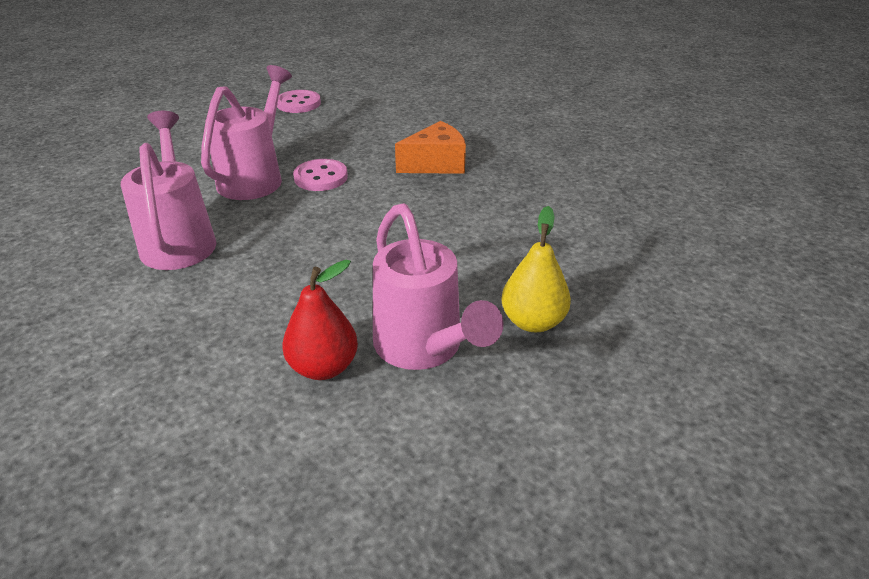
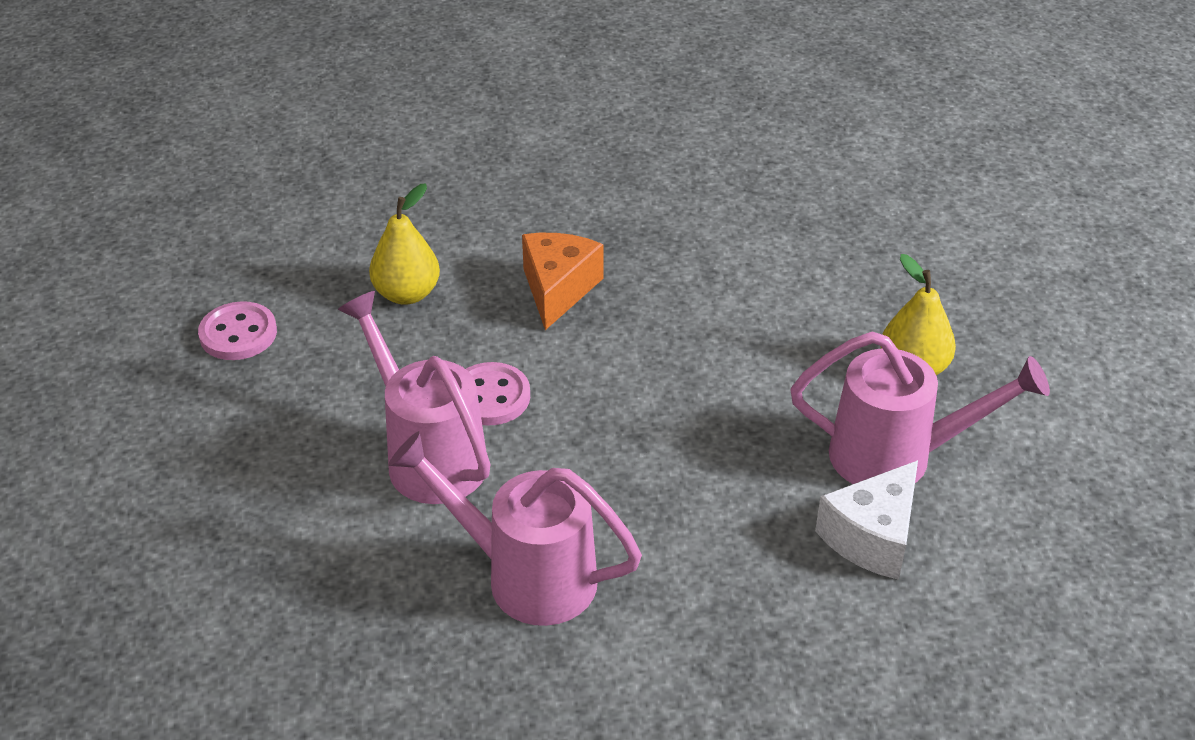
camera: 55 degrees left, 5 degrees up
red pear [282,260,358,380] -> white cheese [815,460,918,580]
none -> yellow pear [369,183,440,305]

